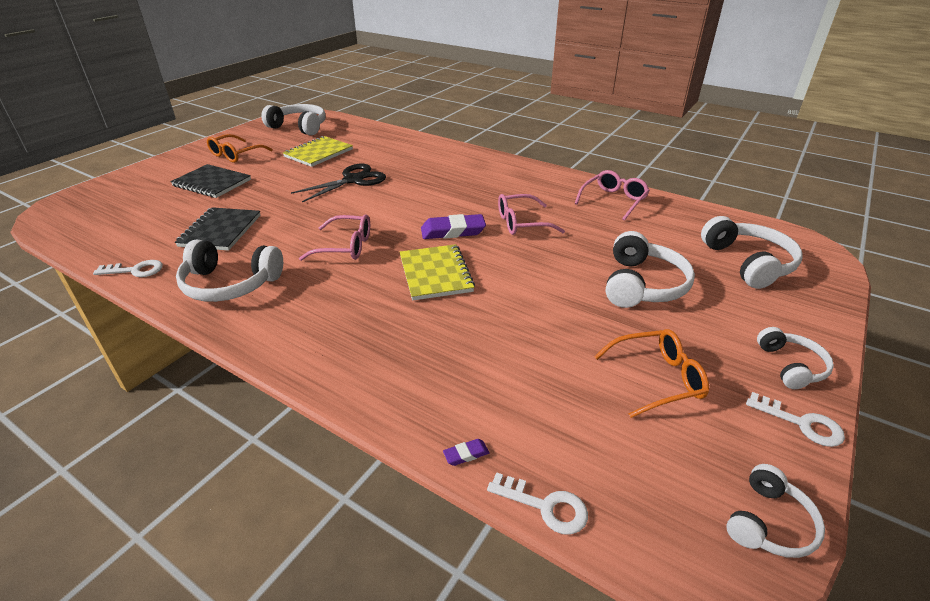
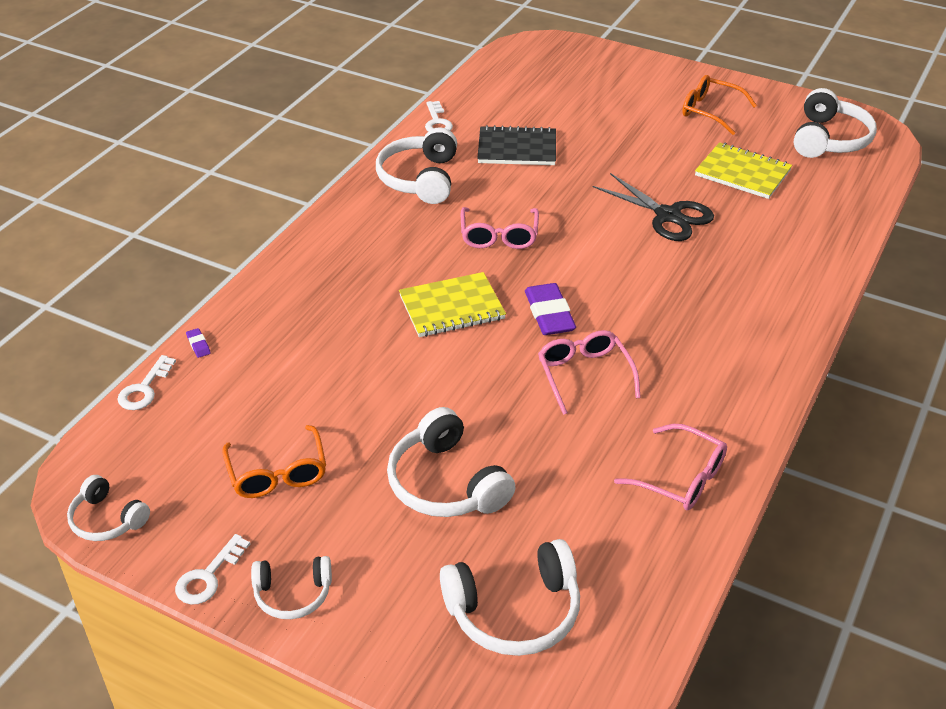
camera: 85 degrees right, 5 degrees up
black notebook [170,164,251,198] -> none
white headphones [606,231,695,308] -> white headphones turned 45 degrees clockwise [387,407,516,517]

